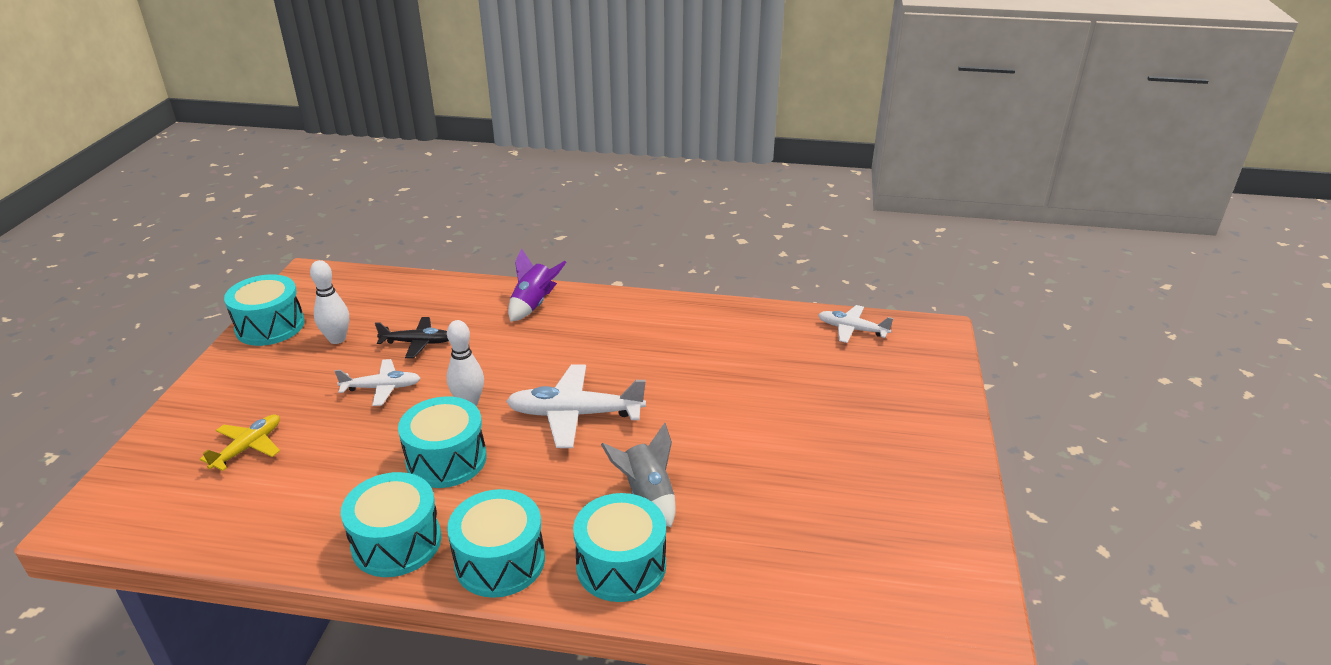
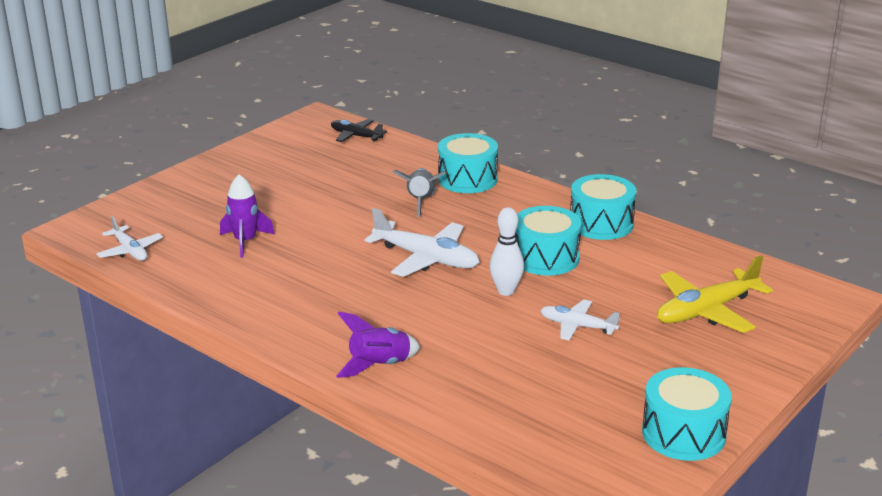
camera: 150 degrees left, 5 degrees down
yellow plane [200,414,280,471] -> yellow plane [657,255,773,333], size x1.66
white bowling pin [310,260,349,344] -> none
black plane [375,317,449,358] -> black plane moved to [331,119,387,142]
turquoise drum [447,489,545,598] -> none
none -> purple rocket [220,174,275,258]

